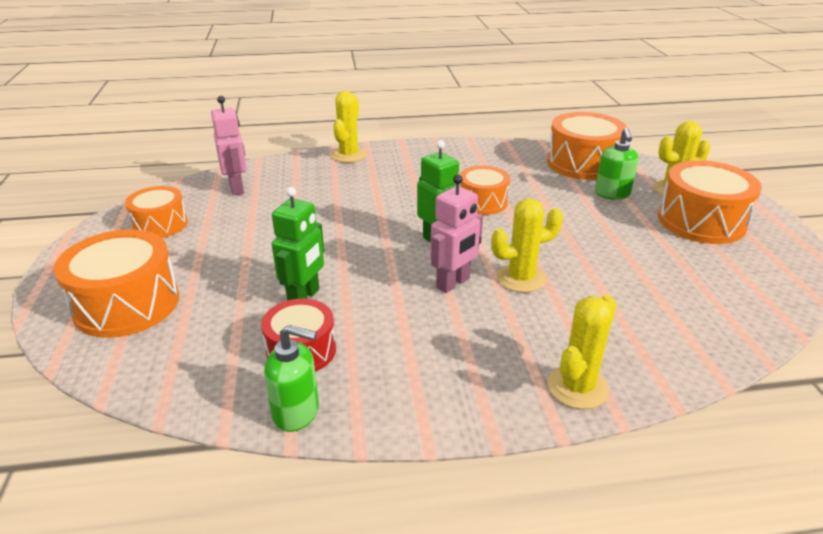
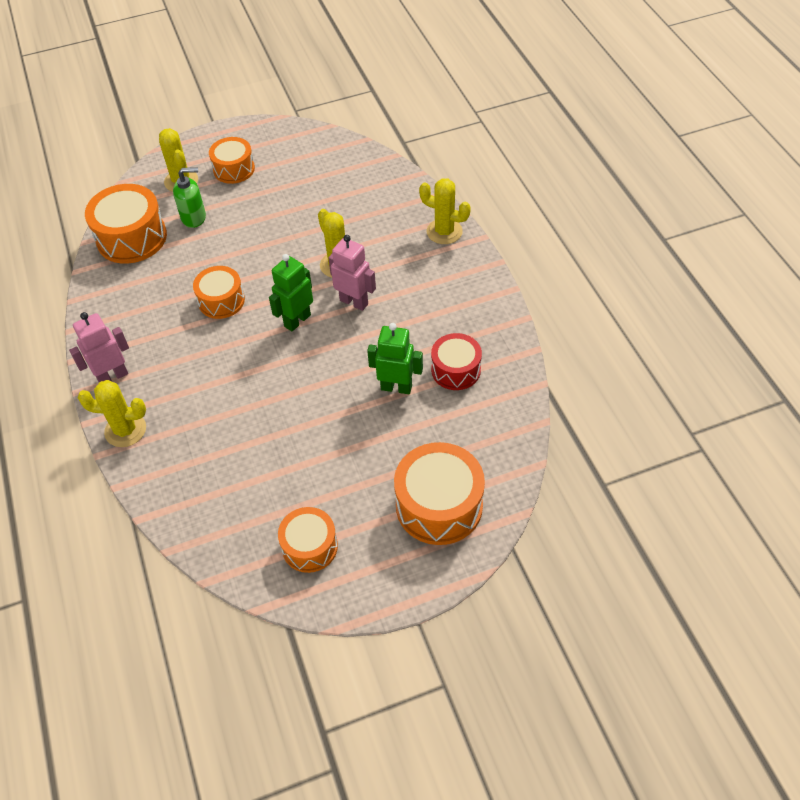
camera: 100 degrees left, 20 degrees up
pink robot [211,96,247,195] -> pink robot moved to [69,312,129,382]
green soap dispenser [264,325,319,432] -> none
orange drum [658,160,762,244] -> orange drum [209,137,255,184], size x0.63

